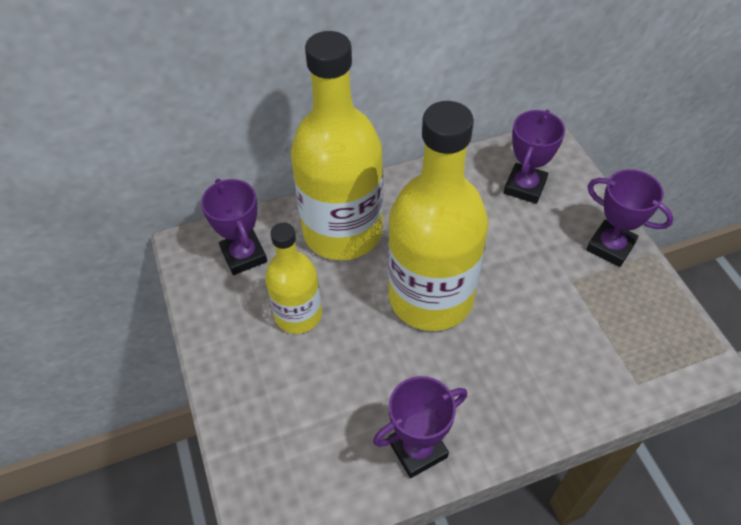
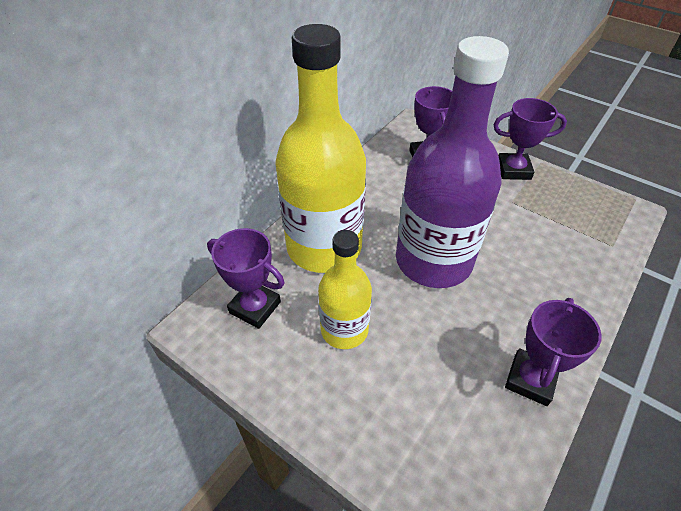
camera: 35 degrees left, 5 degrees down
yellow bottle [388,101,488,331] -> purple bottle [396,36,509,288]

